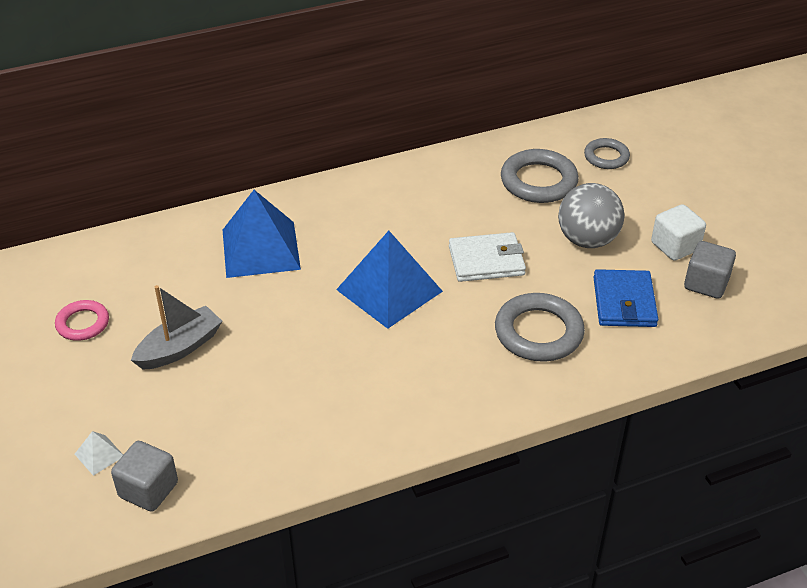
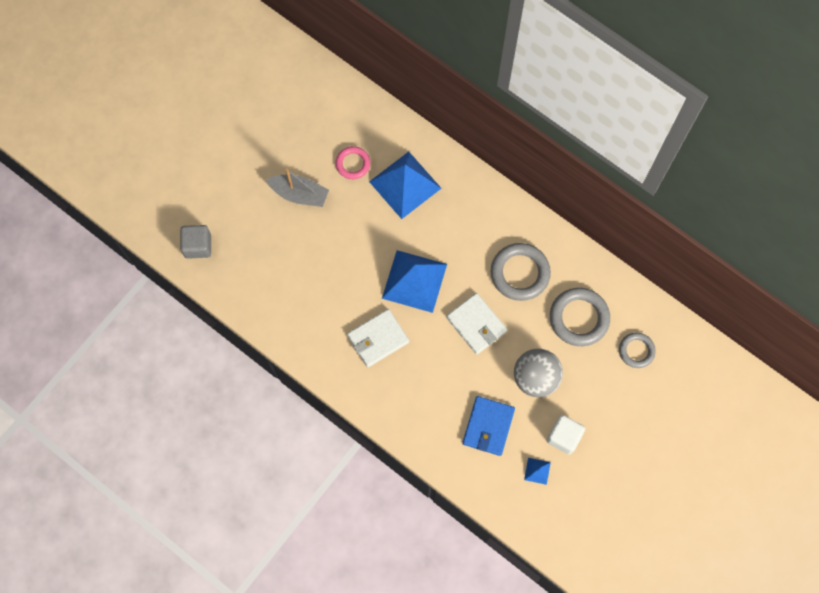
camera: 60 degrees right, 30 degrees up
pink ring [55,300,109,341] -> pink ring moved to [335,146,370,179]
white pyramid [75,431,123,476] -> none
grey ring [495,293,585,362] -> grey ring moved to [491,243,551,301]
blue wallet [593,269,658,327] -> blue wallet turned 45 degrees counterclockwise [462,396,515,456]
grey cube [684,241,736,299] -> blue pyramid [524,458,551,485]
none -> white wallet [347,309,409,367]

